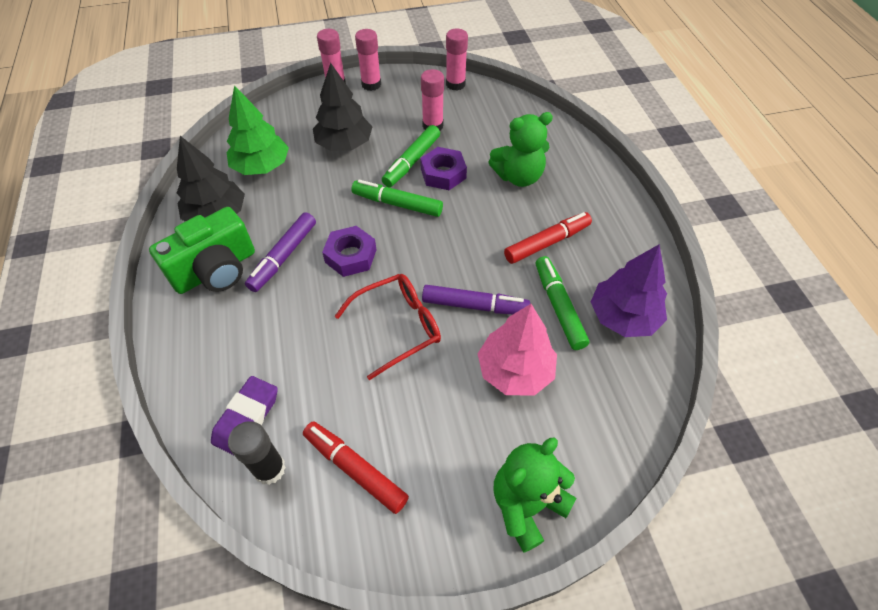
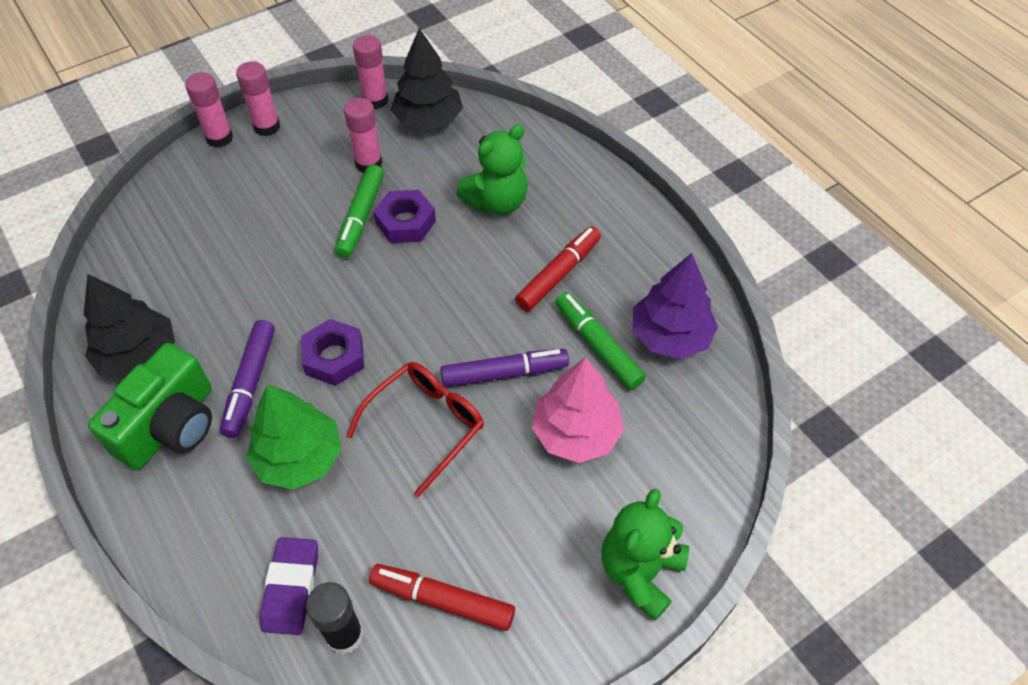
camera: 20 degrees left, 0 degrees up
green tree [227,85,289,175] -> green tree moved to [246,384,342,490]
black tree [313,63,372,151] -> black tree moved to [391,28,463,130]
green marker [351,180,443,217] -> none

